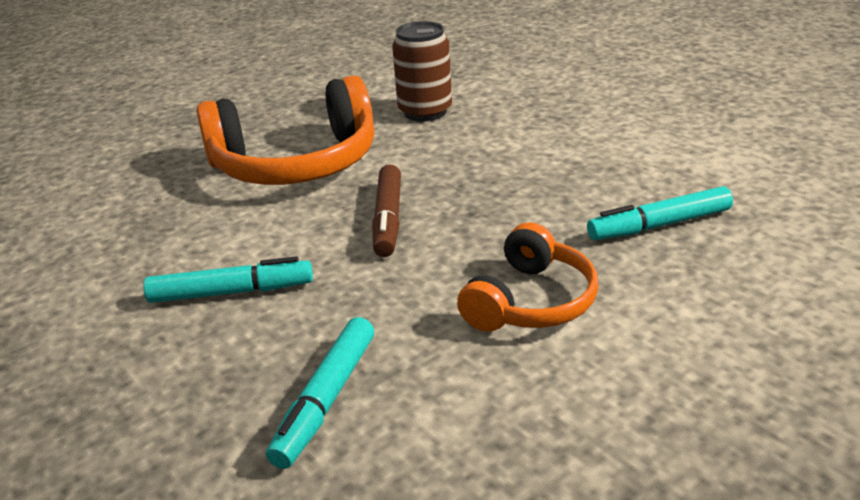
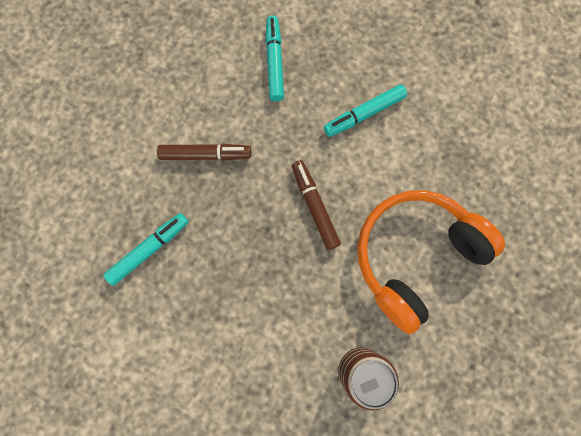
camera: 155 degrees right, 45 degrees up
orange headphones [457,222,598,332] -> brown marker [157,144,251,161]

